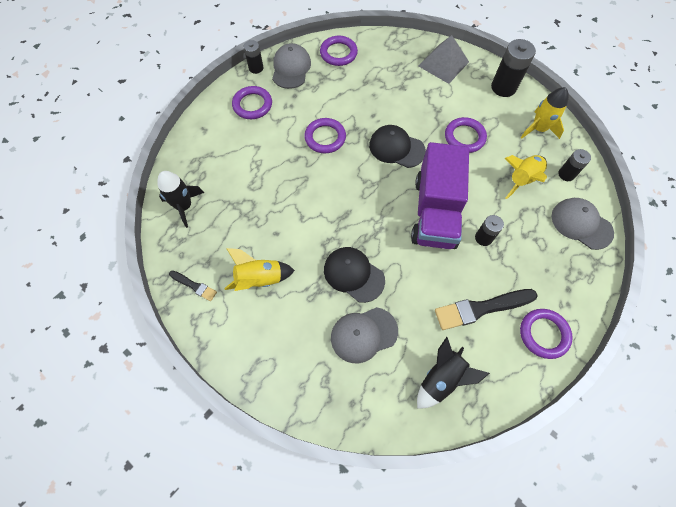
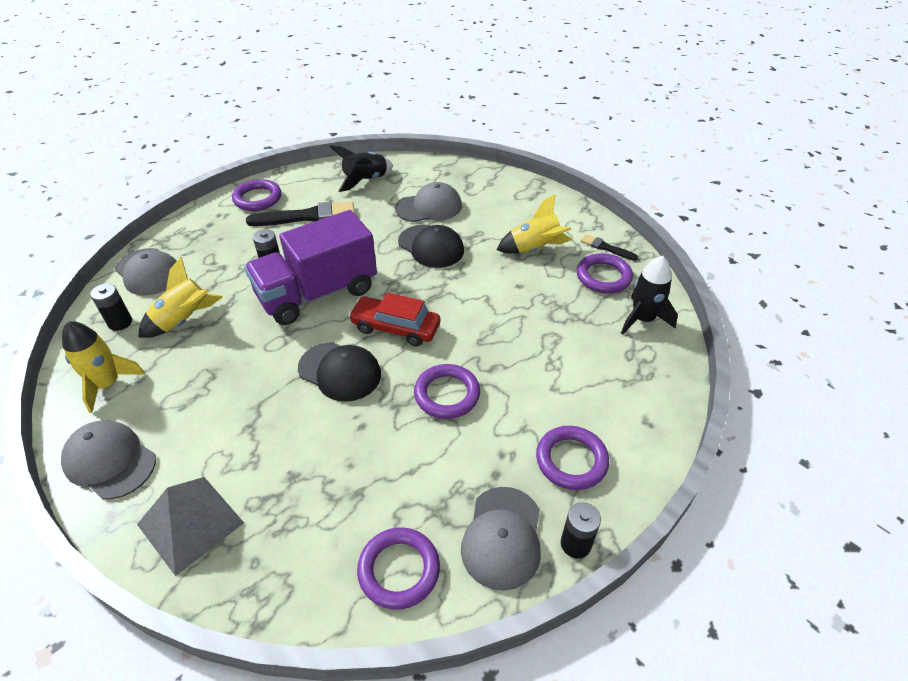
camera: 175 degrees left, 20 degrees down
purple truck [411,142,469,249] -> purple truck turned 135 degrees counterclockwise [244,210,377,325]
purple ring [445,117,487,153] -> purple ring moved to [577,253,633,293]
black battery [491,39,536,97] -> grey cap [61,420,156,500]
none -> red car [348,292,440,346]

